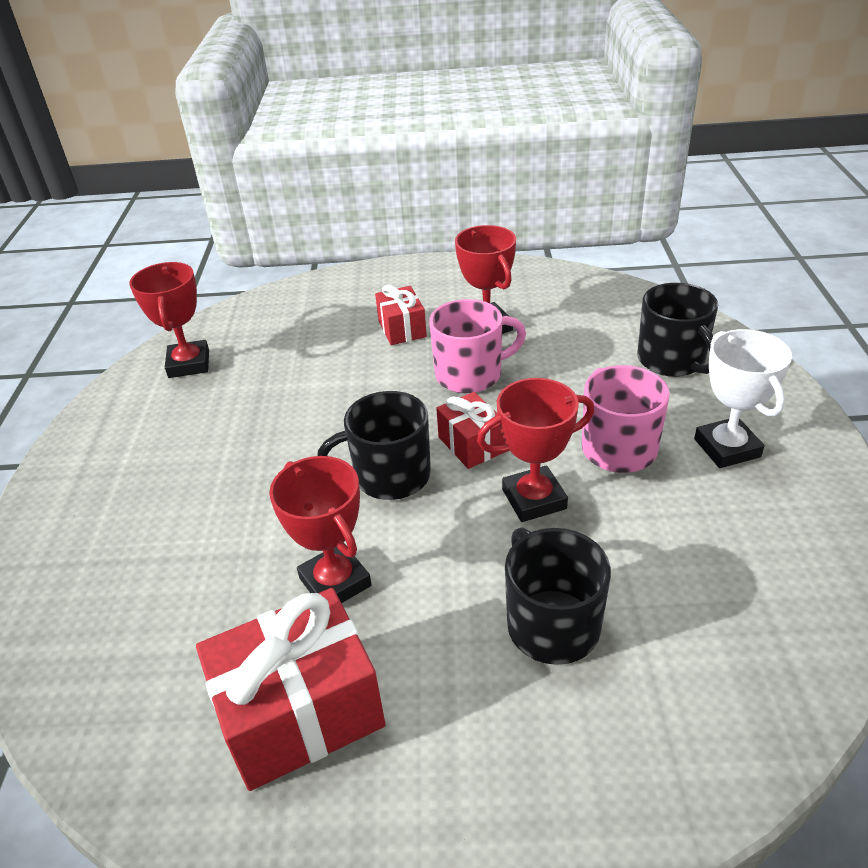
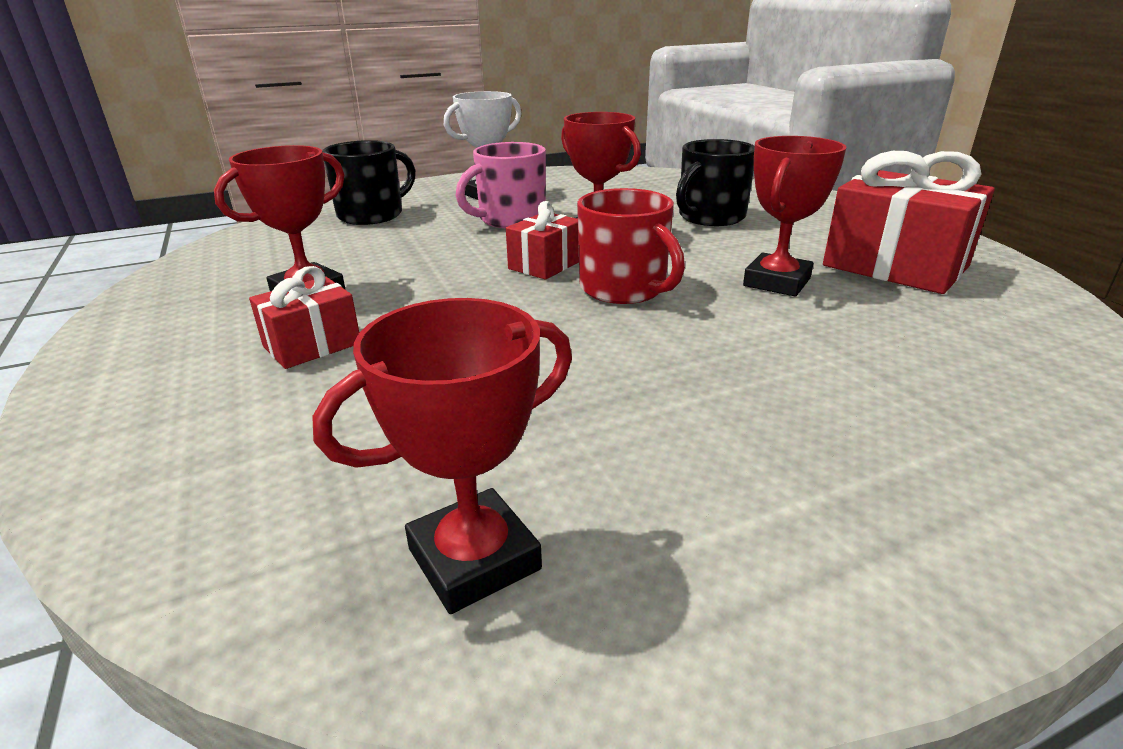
camera: 115 degrees left, 10 degrees down
black mug [317,391,431,500] -> red mug [577,188,685,304]
pink mug [429,299,526,393] -> none

